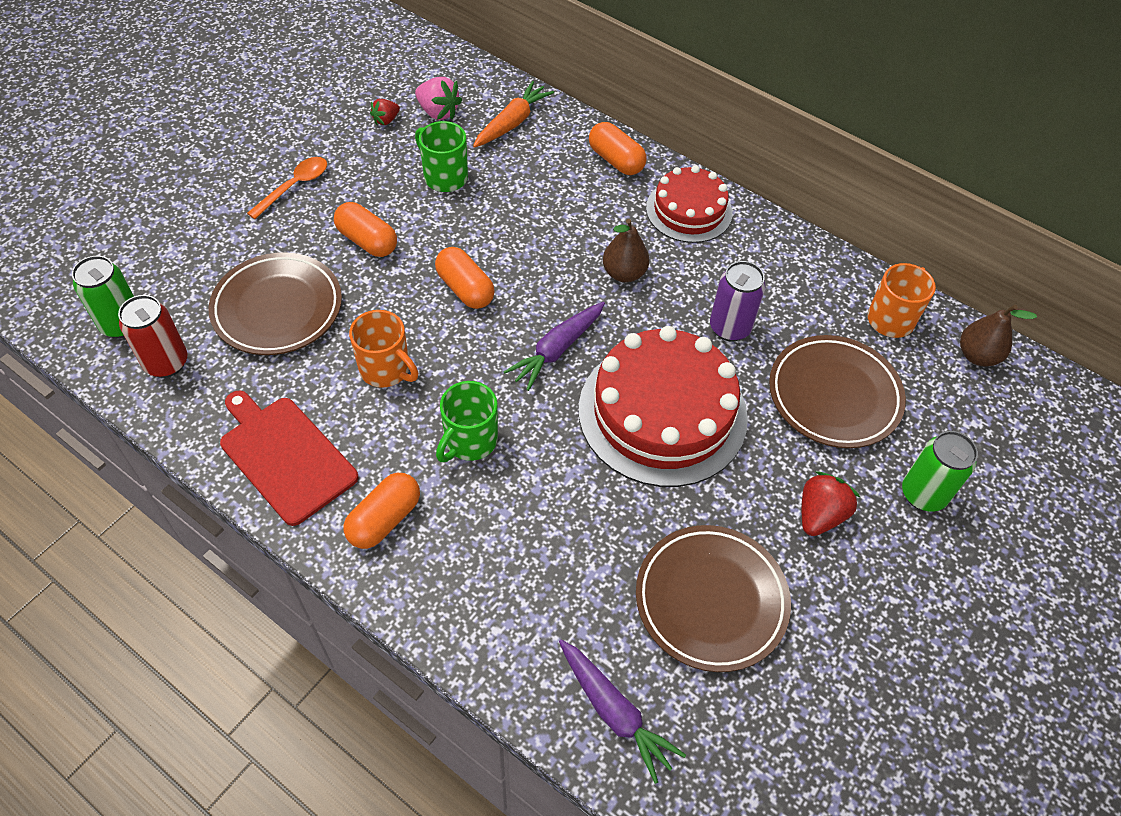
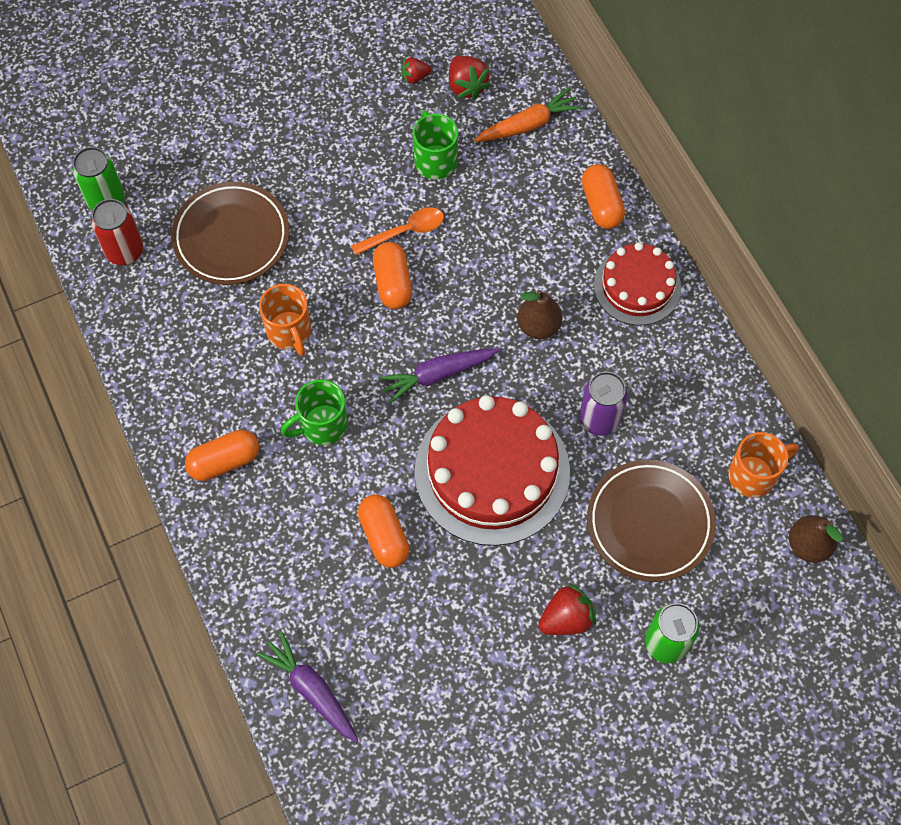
camera: 30 degrees right, 10 degrees up
red cutting board [220,391,358,526] -> none
orange spoon [247,157,327,219] -> orange spoon moved to [351,207,444,255]
orange capsule [334,202,397,257] -> orange capsule moved to [358,495,410,568]
pink strawberry [415,77,462,120] -> red strawberry [449,55,491,100]
purple carrot [559,640,686,784] -> purple carrot turned 150 degrees clockwise [257,631,359,743]
brown plate [636,525,791,672] -> none

